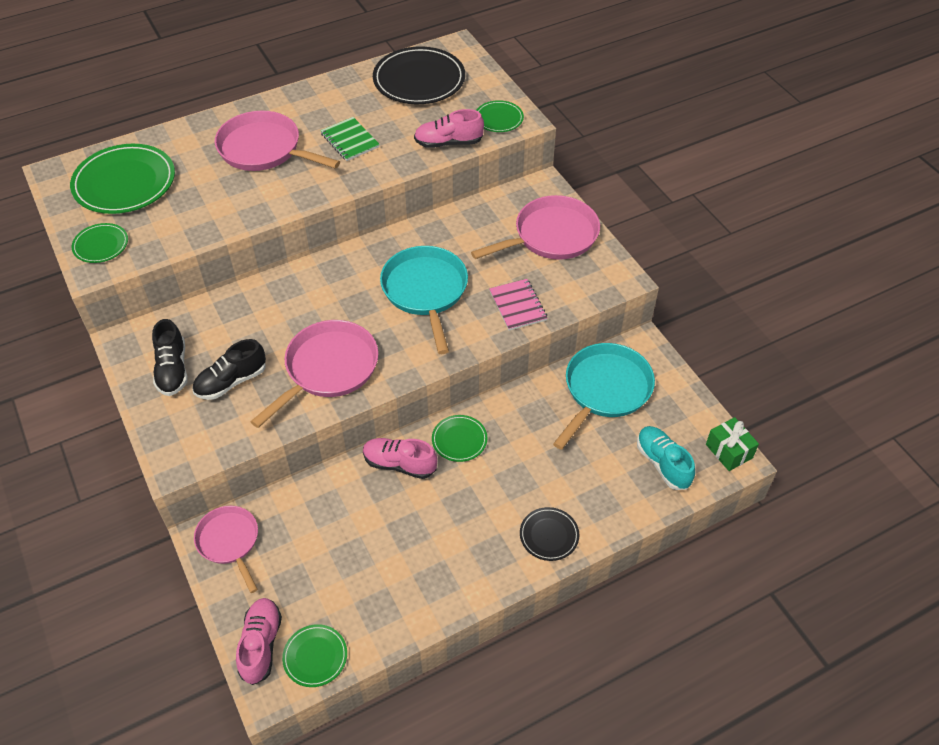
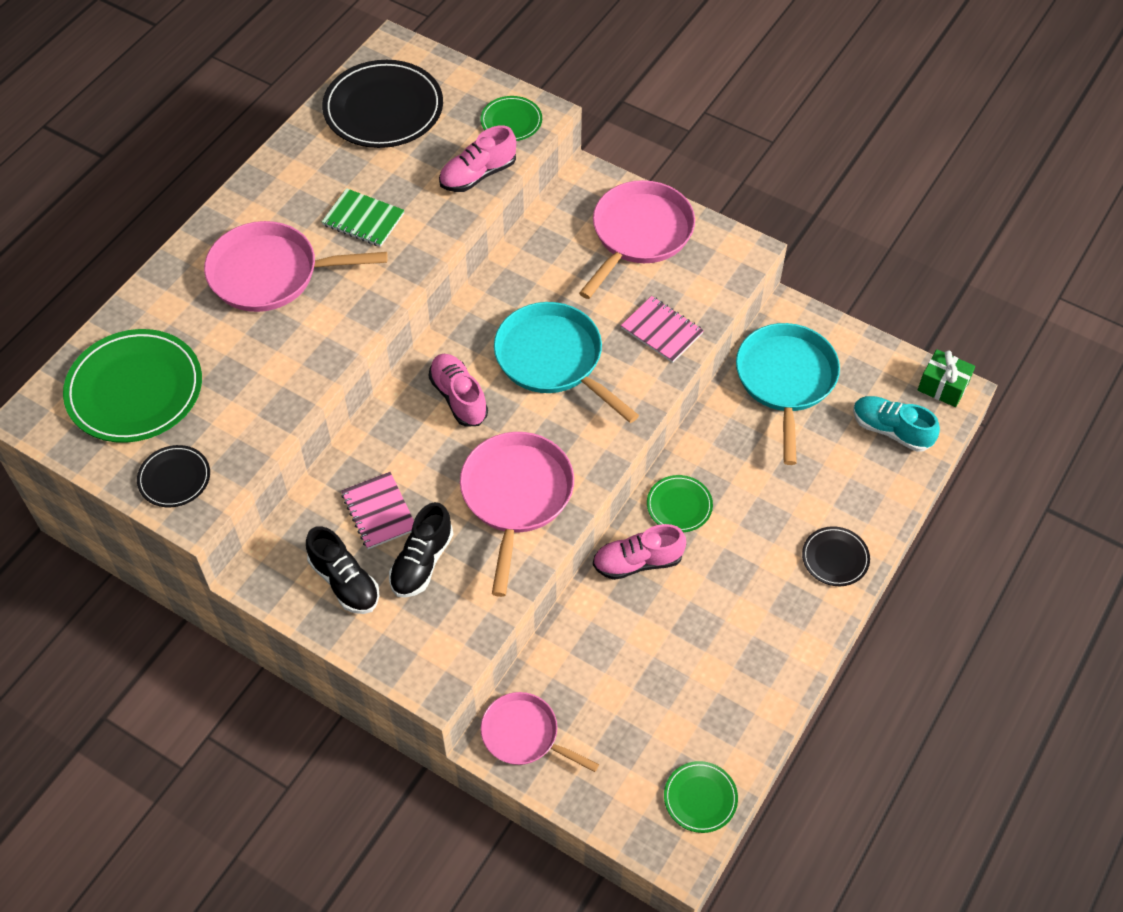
camera: 30 degrees left, 5 degrees up
green plate [72,223,128,263] -> black plate [137,445,210,507]
pink shoe [236,598,282,685] -> pink shoe moved to [429,354,488,427]
none -> pink notebook [341,472,414,549]

